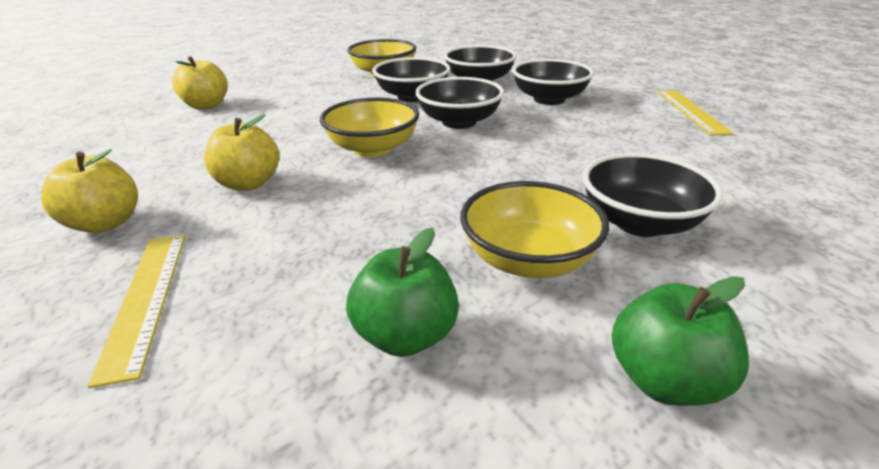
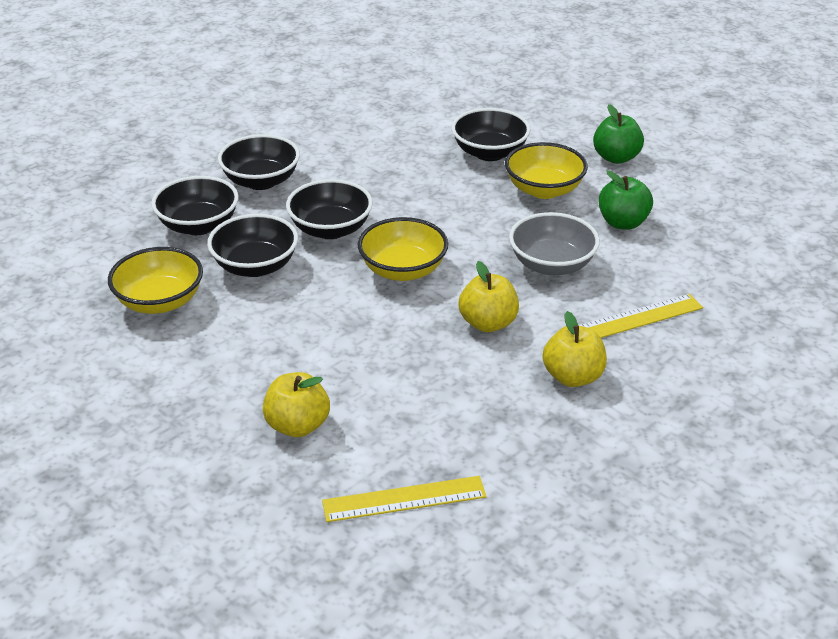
camera: 100 degrees left, 5 degrees up
yellow ruler [657,90,734,136] -> yellow ruler moved to [322,476,487,522]
none -> grey bowl [509,212,600,276]

